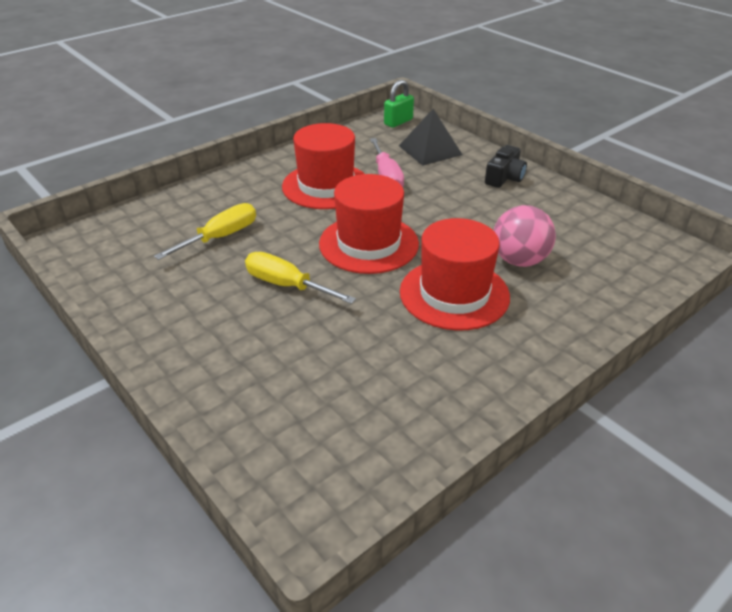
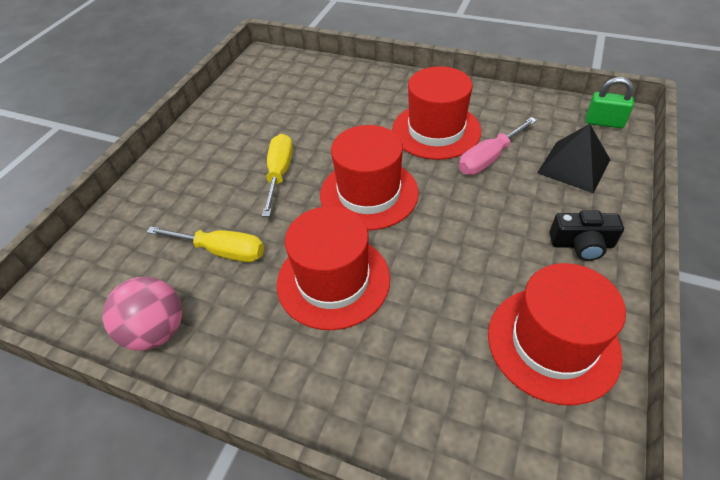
camera: 65 degrees right, 10 degrees up
yellow screwdriver [154,203,256,260] -> yellow screwdriver moved to [147,226,264,262]
pink ball [493,205,556,267] -> pink ball moved to [103,277,182,351]
none -> red hat [488,263,626,405]

